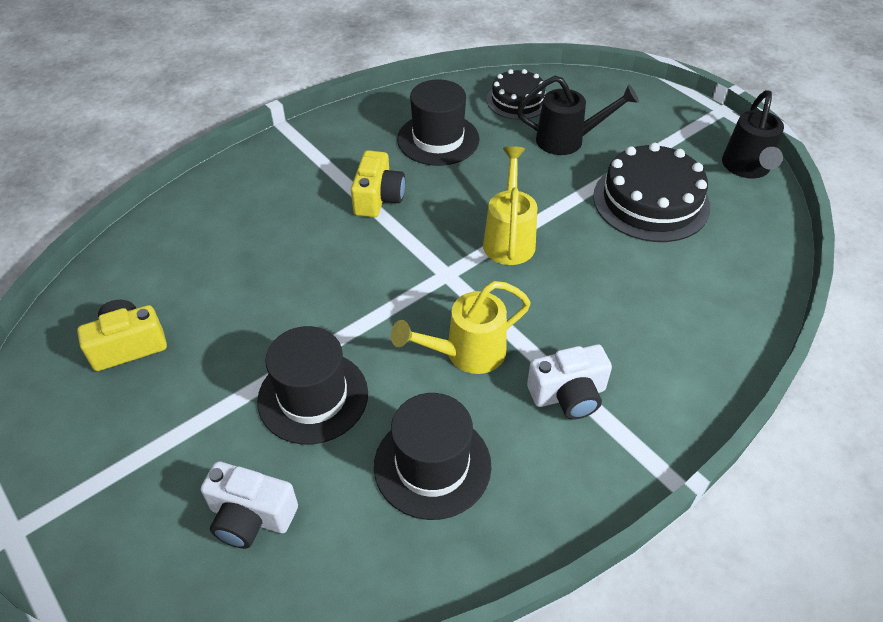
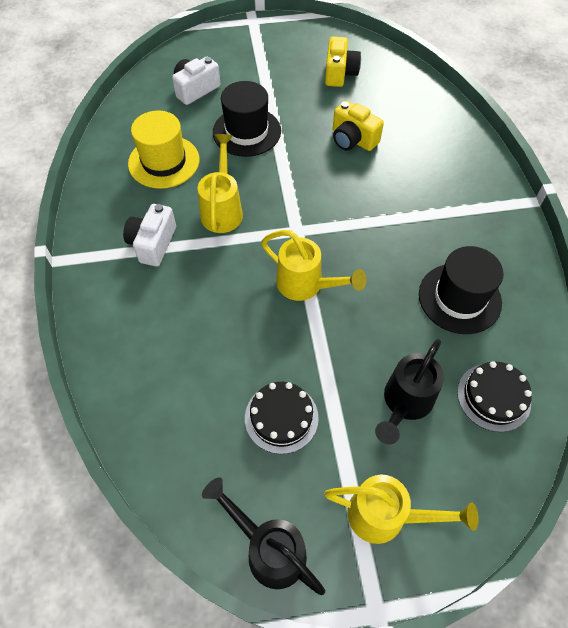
camera: 120 degrees right, 10 degrees up
yellow camera [351,150,405,218] -> yellow camera moved to [333,101,384,151]
black hat [374,393,492,520] -> yellow hat [128,110,199,189]
black cake [593,143,710,242] -> black cake [245,382,319,454], size x0.62
none -> yellow watering can [324,475,479,544]

